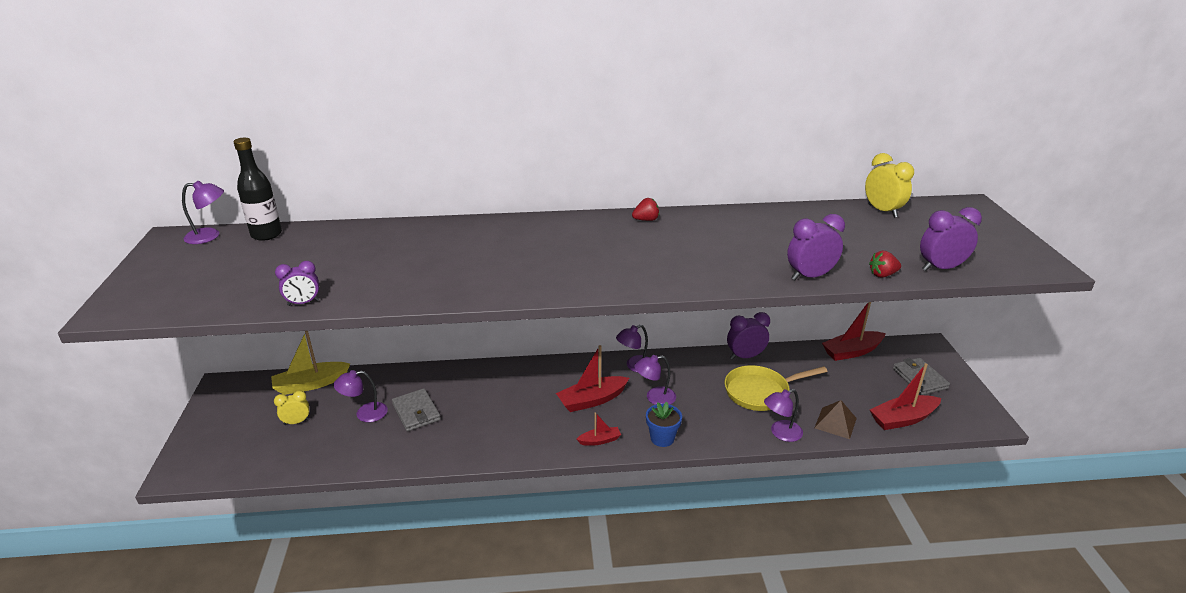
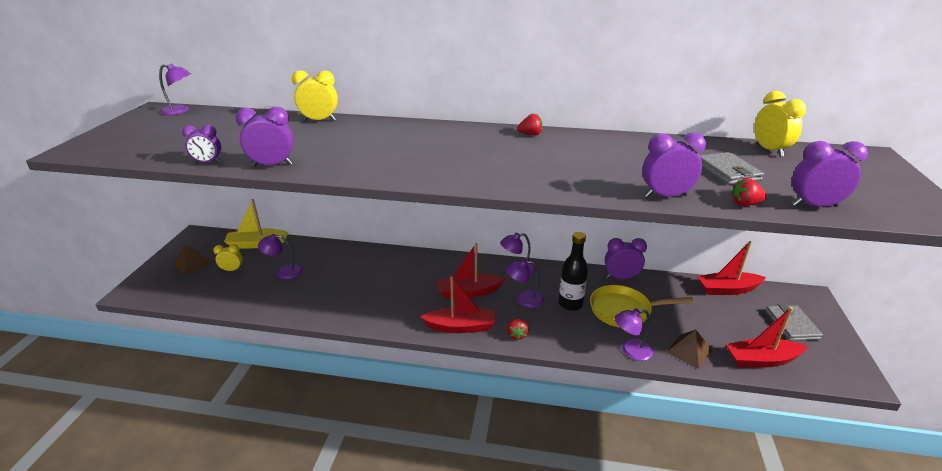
camera: 15 degrees right, 0 degrees up
black bottle [234,138,282,241] -> black bottle moved to [558,232,588,311]
grey wallet [392,388,441,431] -> grey wallet moved to [700,152,764,185]
red boat [577,412,621,446] -> red boat [420,276,495,333], size x1.84
blue flower pot [646,402,682,447] -> red strawberry [507,318,529,340]
none -> brown pyramid [173,244,211,275]
none -> purple clock [235,107,294,167]
none -> yellow clock [292,70,338,121]

